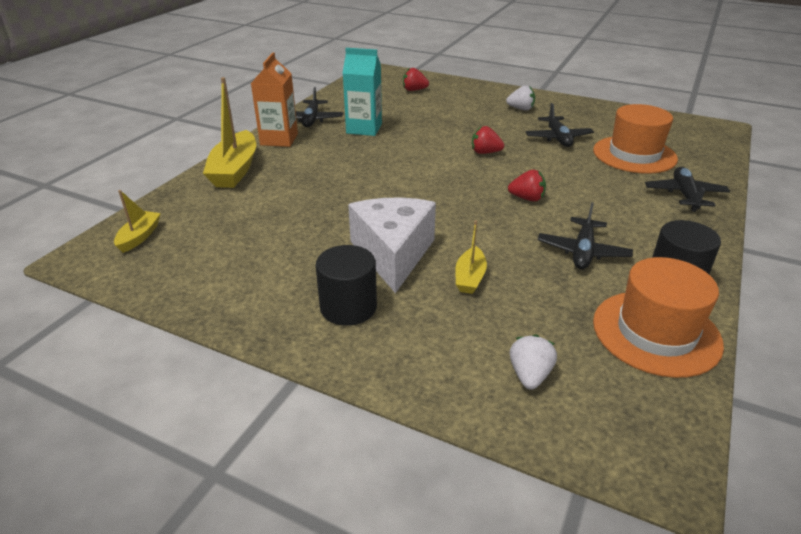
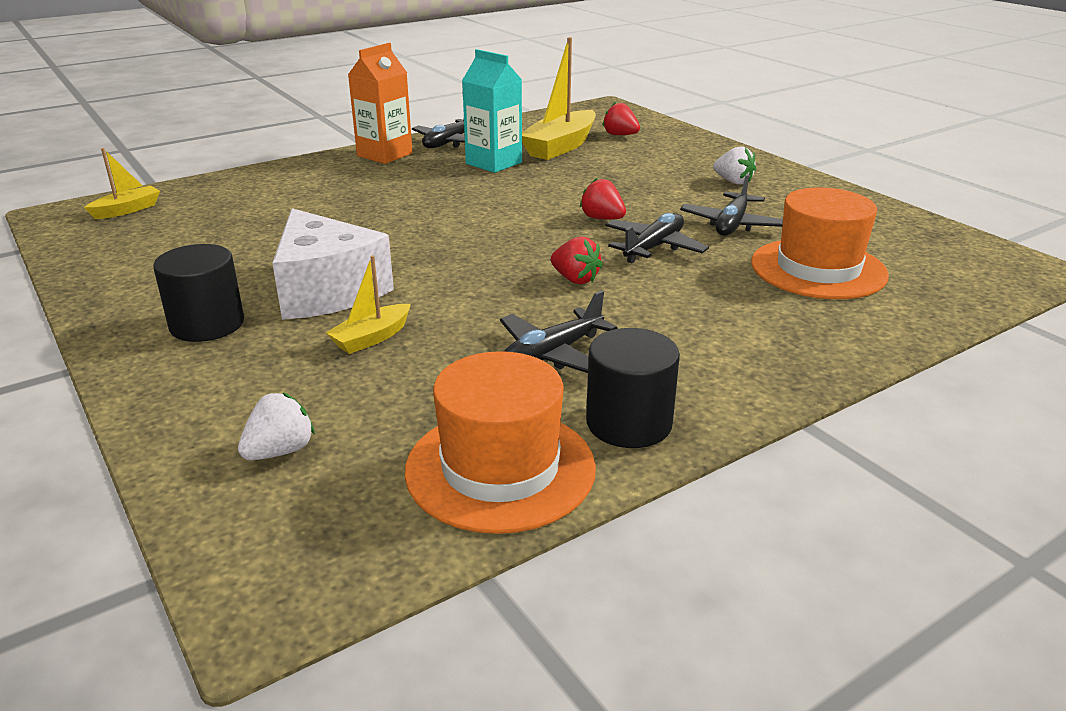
camera: 30 degrees right, 5 degrees down
yellow boat [203,77,256,188] -> yellow boat moved to [522,37,596,160]
white cheese [348,197,436,293] -> white cheese turned 120 degrees clockwise [272,208,394,320]
black plane [645,167,730,212] -> black plane moved to [605,213,709,263]

